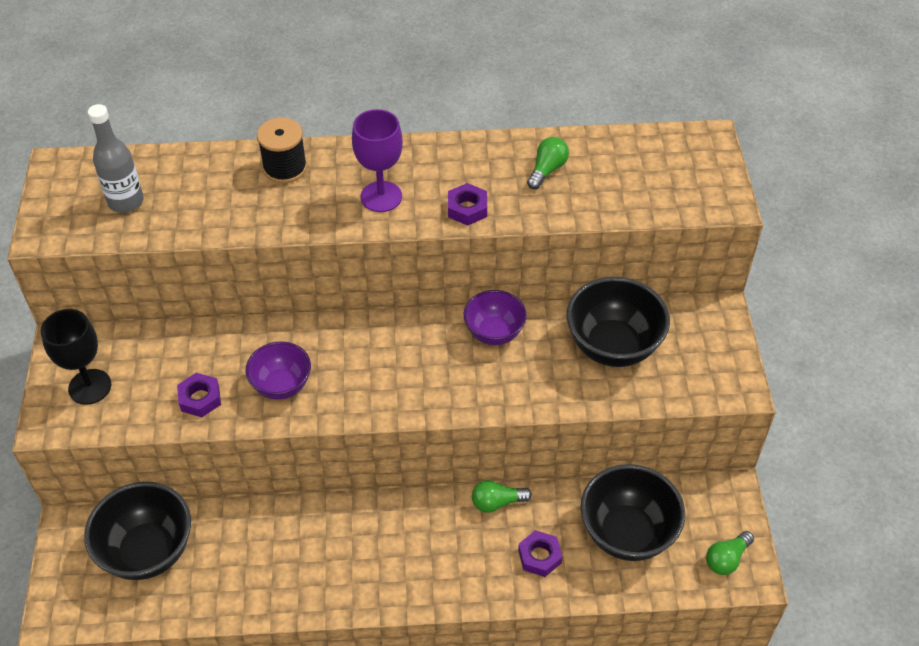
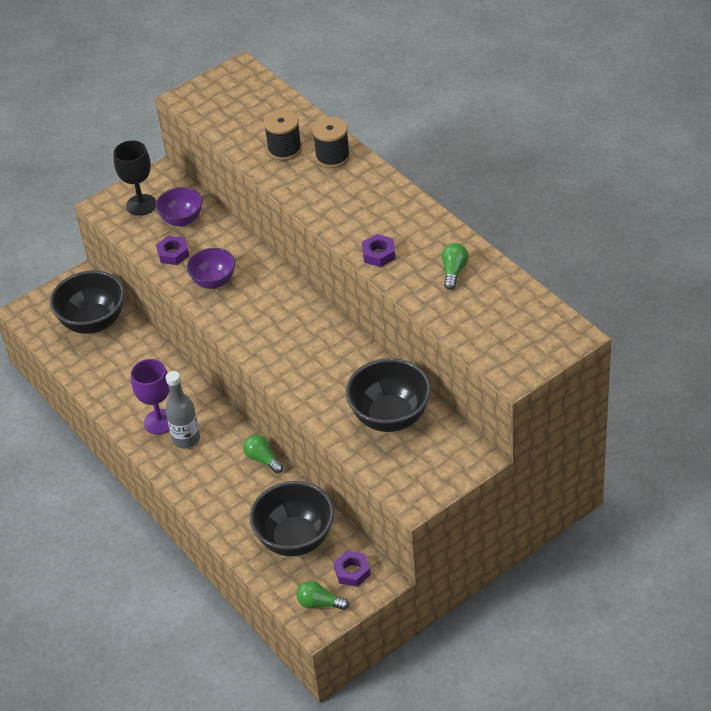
camera: 60 degrees right, 5 degrees down
grey bottle [88,104,144,213] -> grey bottle moved to [165,371,200,449]
purple goblet [352,109,403,212] -> purple goblet moved to [131,359,170,434]
purple bowl [464,290,527,345] -> purple bowl moved to [156,187,203,226]
purple nut [518,530,562,577] -> purple nut moved to [333,551,371,587]
green light bulb [527,137,569,189] -> green light bulb turned 75 degrees counterclockwise [442,243,469,290]
none -> black spool [264,109,302,161]

